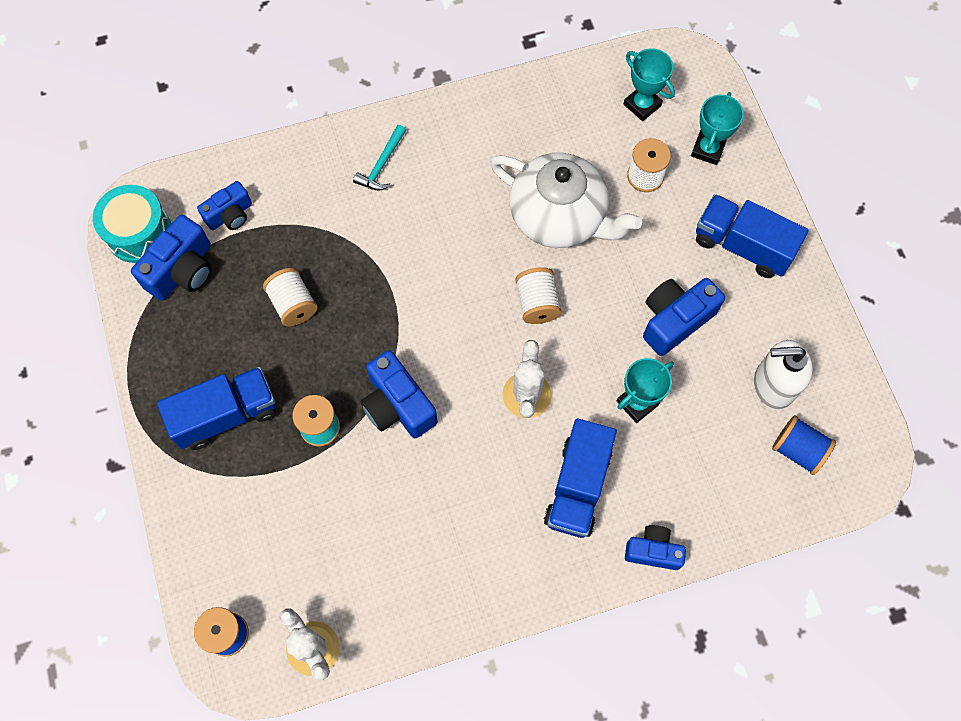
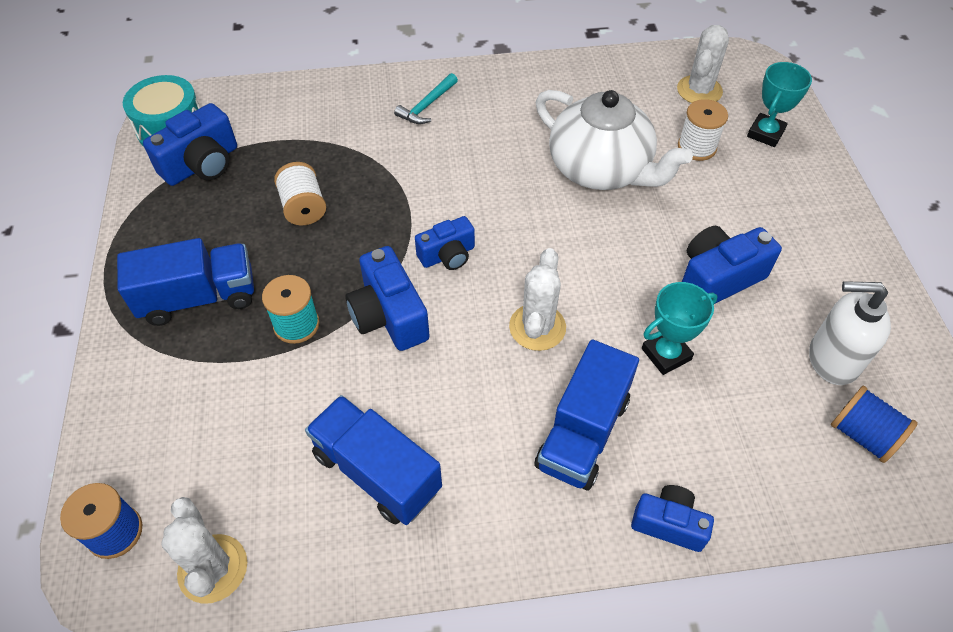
camera: 10 degrees right, 15 degrees down
blue camera [197,181,252,230] -> blue camera moved to [415,216,475,270]
white spool [515,267,562,324] -> none
turquoise trophy [624,48,675,121] -> white cactus [677,25,729,103]
blue truck [696,194,808,278] -> blue truck moved to [305,395,442,525]

